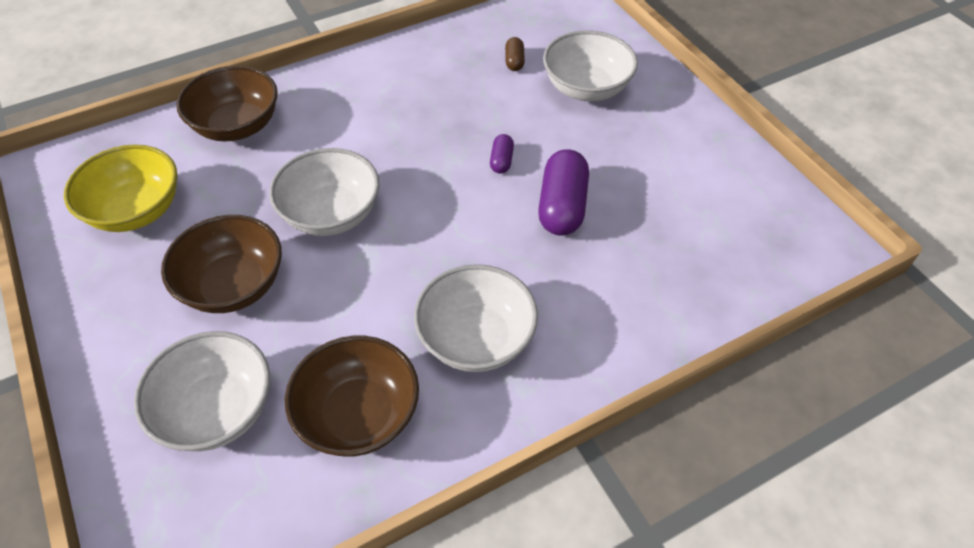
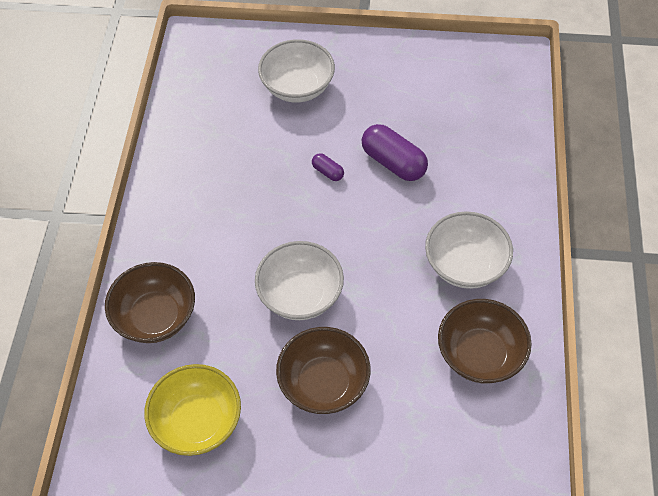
camera: 55 degrees left, 5 degrees up
white bowl [134,331,270,451] -> none
brown capsule [505,37,525,71] -> none

